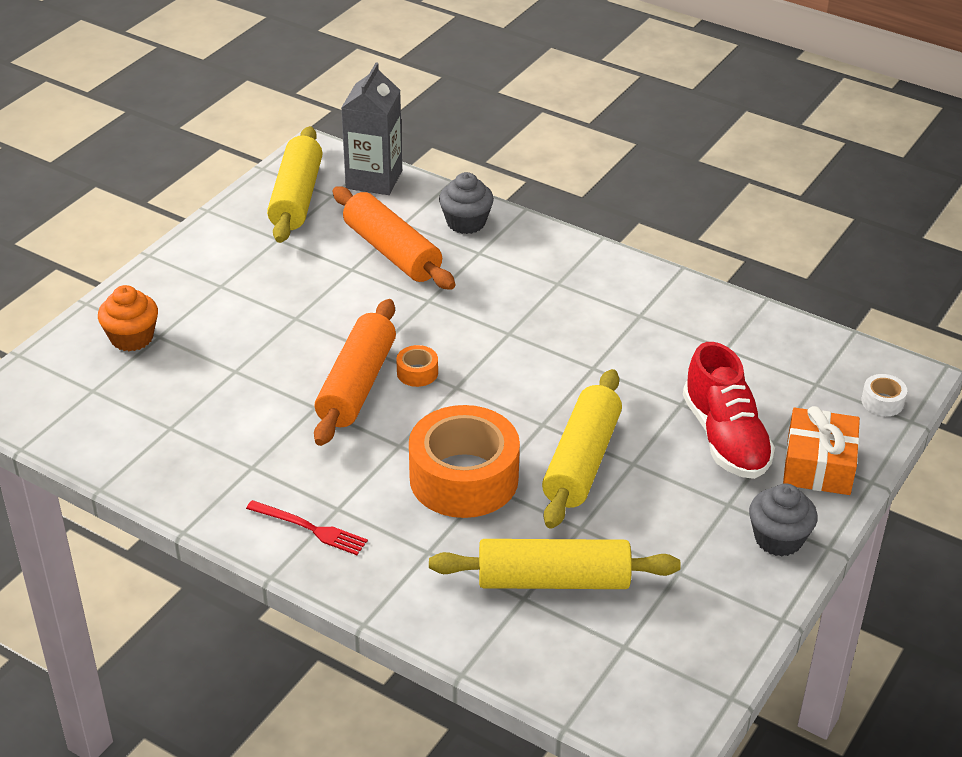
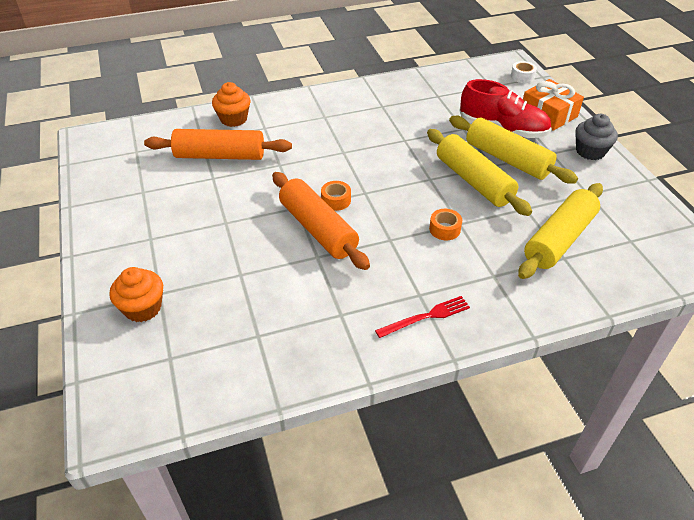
camera: 50 degrees left, 5 degrees up
yellow rolling pin [267,126,322,243] -> yellow rolling pin moved to [449,116,578,184]
grey carton [341,63,402,195] -> none
orange tape [409,405,520,518] -> orange tape [429,209,462,240], size x0.41
grey cupcake [439,172,494,234] -> orange cupcake [212,82,250,127]

